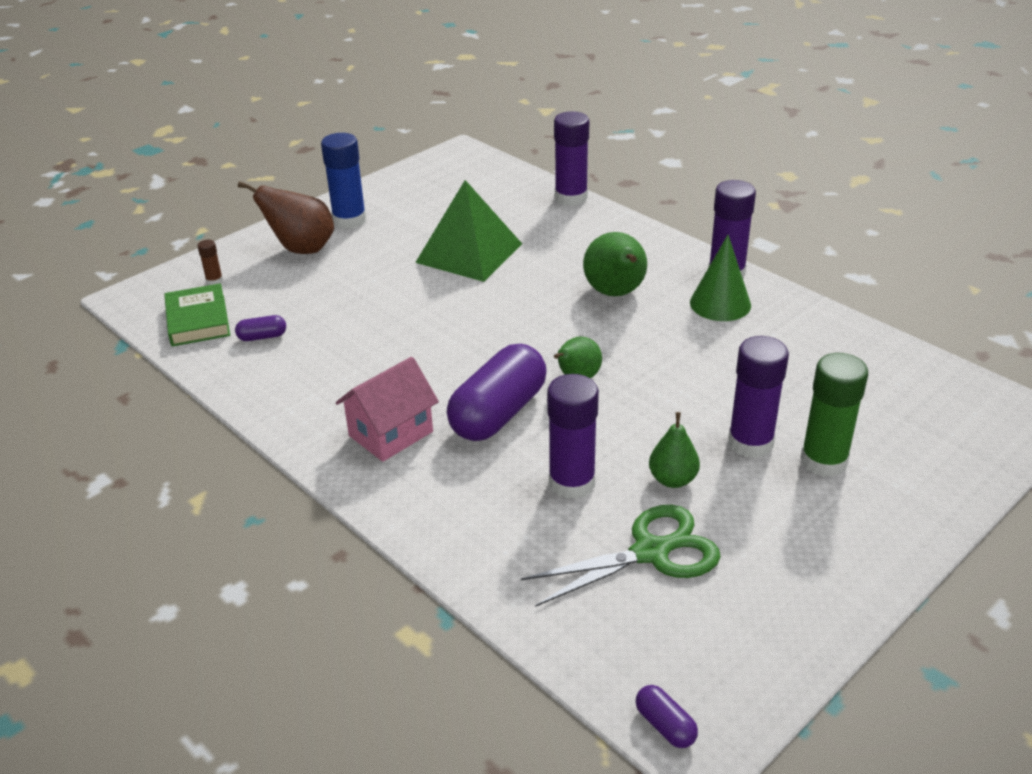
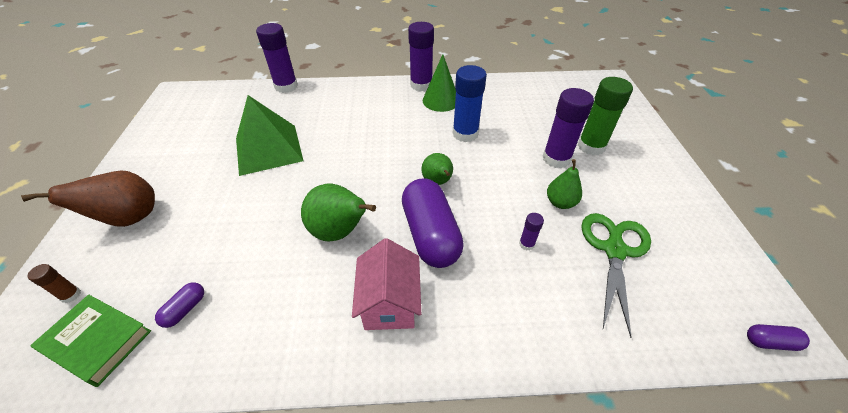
camera: 50 degrees left, 10 degrees up
blue glue stick [321,133,366,229] -> blue glue stick moved to [452,65,487,142]
purple glue stick [547,374,599,499] -> purple glue stick [519,213,544,250], size x0.46
green pear [583,232,647,296] -> green pear moved to [301,184,376,242]

